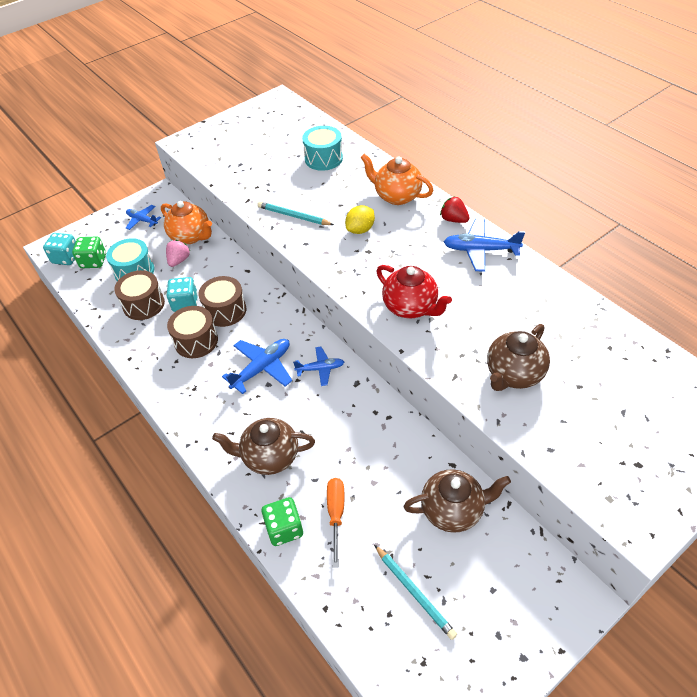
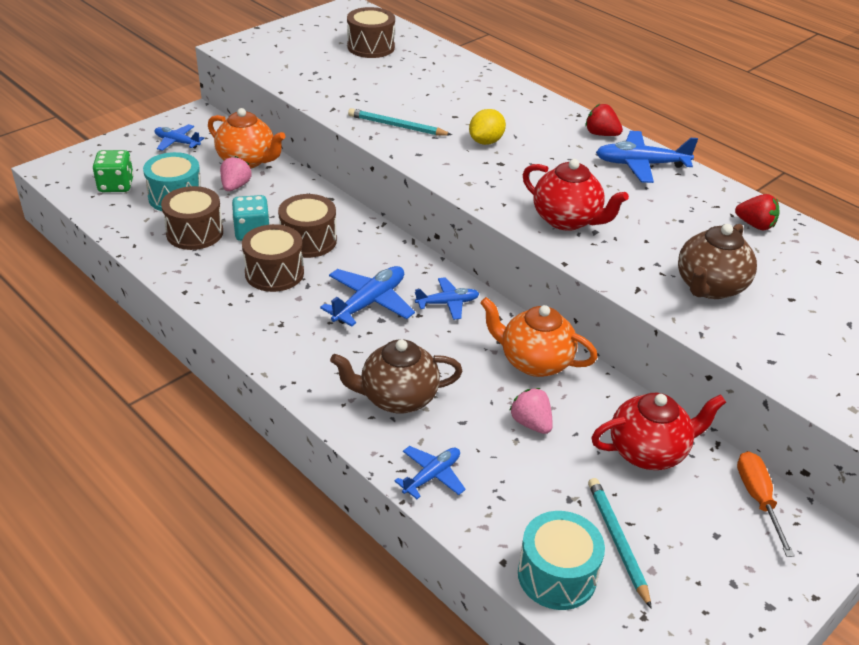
camera: 10 degrees left, 10 degrees down
turquoise dice [43,233,76,265] -> none
green dice [262,497,303,546] -> blue plane [395,446,466,499]
turquoise drum [302,126,343,171] -> turquoise drum moved to [518,511,605,610]
orange screwdriver [327,478,344,568] -> orange screwdriver moved to [737,451,795,557]
orange teapot [360,154,434,205] -> orange teapot moved to [480,297,598,377]
turquoise pencil [374,545,457,640] -> turquoise pencil turned 150 degrees counterclockwise [588,478,652,609]
brown teapot [404,469,511,533] -> red teapot [591,393,726,470]
none -> brown drum [347,7,395,58]
none -> pink strawberry [509,388,553,434]
none -> red strawberry [735,194,779,230]

